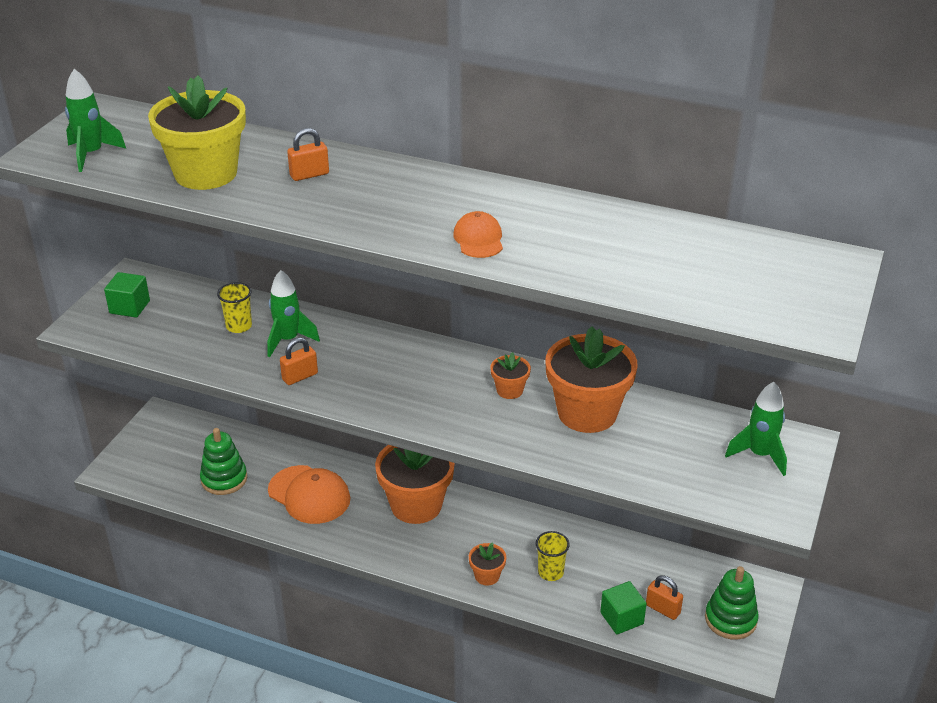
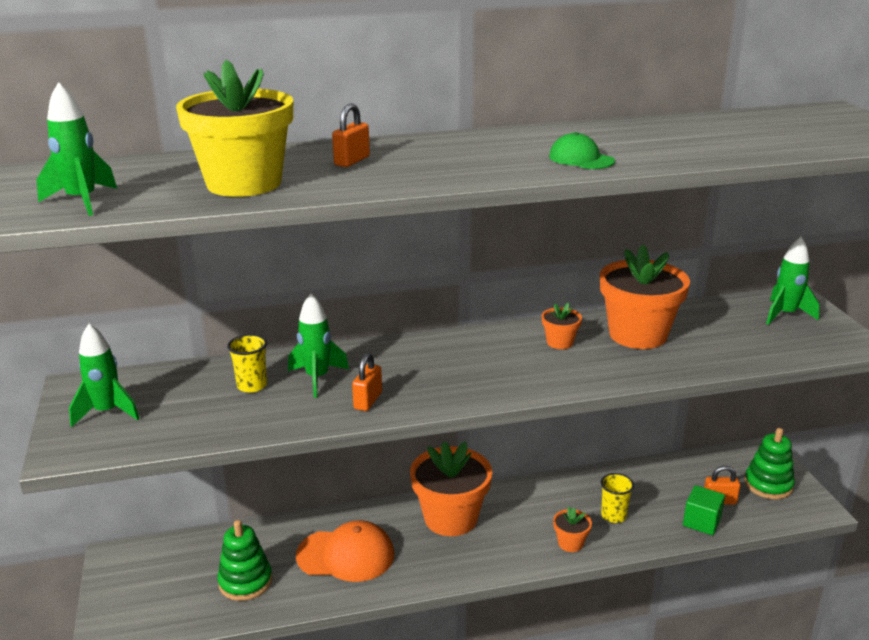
camera: 35 degrees left, 10 degrees down
green cube [104,272,150,318] -> green rocket [69,324,140,427]
orange cap [453,211,503,258] -> green cap [549,132,615,169]

